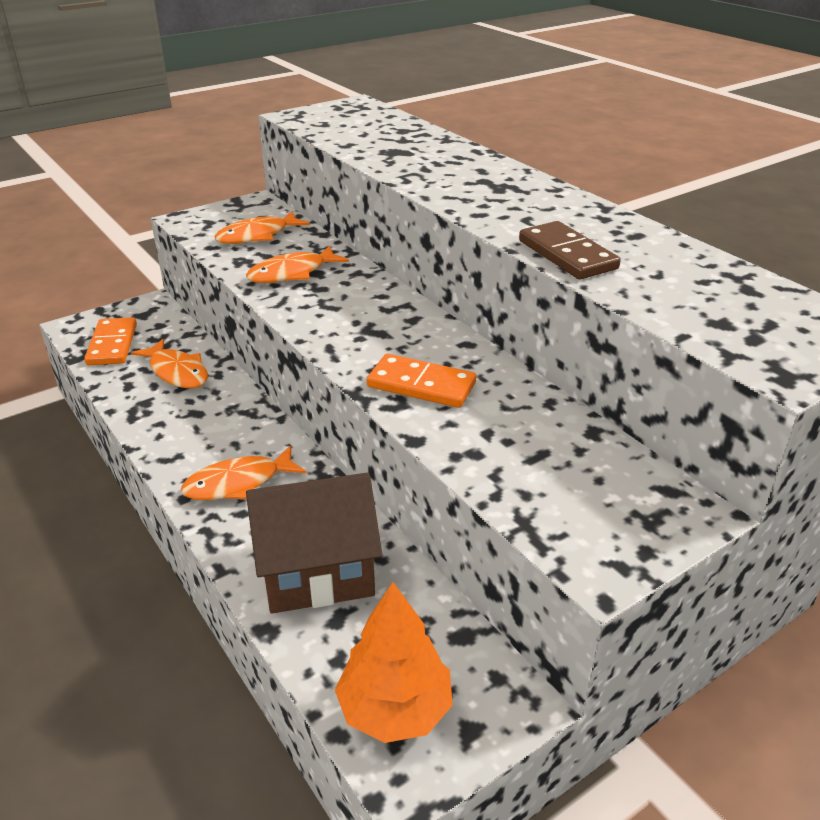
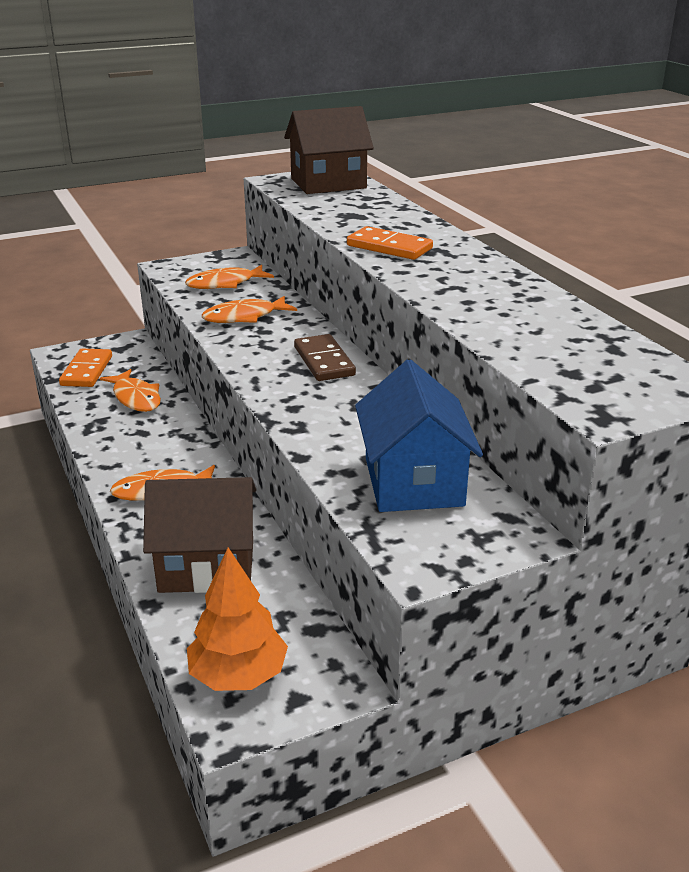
camera: 10 degrees right, 5 degrees down
orange domino [367,354,476,408] -> orange domino moved to [347,226,433,260]
brown domino [519,221,621,279] -> brown domino moved to [294,334,356,381]
none -> brown house [284,106,374,194]
none -> blue house [355,359,483,512]

